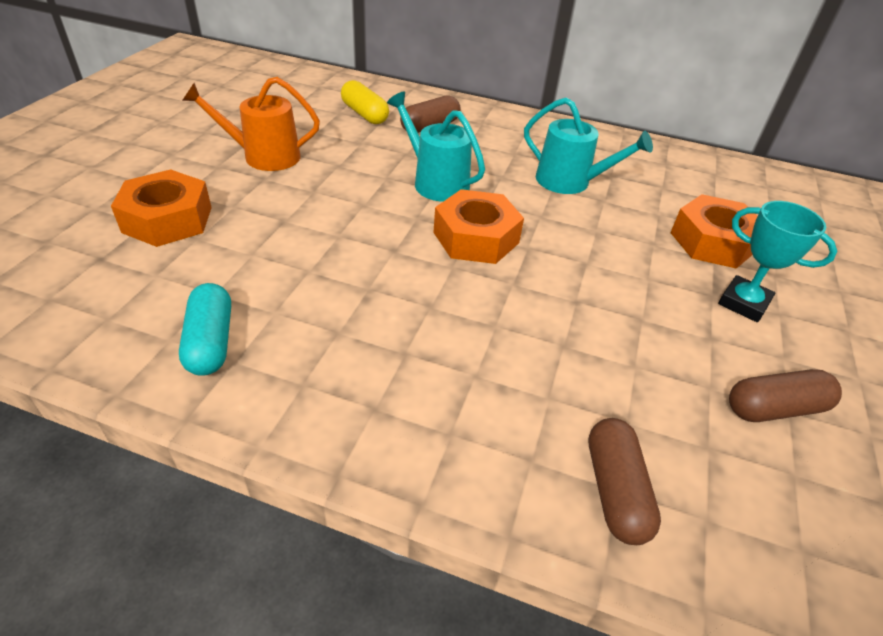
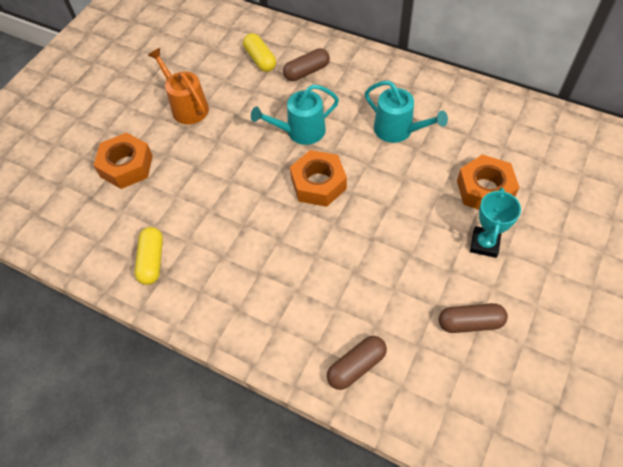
camera: 15 degrees right, 15 degrees up
turquoise capsule [179,283,231,376] -> yellow capsule [135,227,163,285]
orange watering can [182,77,320,171] -> orange watering can turned 45 degrees clockwise [148,48,209,124]
turquoise watering can [387,92,485,202] -> turquoise watering can turned 75 degrees counterclockwise [251,84,339,145]
brown capsule [589,418,661,545] -> brown capsule turned 45 degrees clockwise [327,336,387,390]
turquoise trophy [718,201,837,322] -> turquoise trophy turned 60 degrees clockwise [470,188,521,258]

